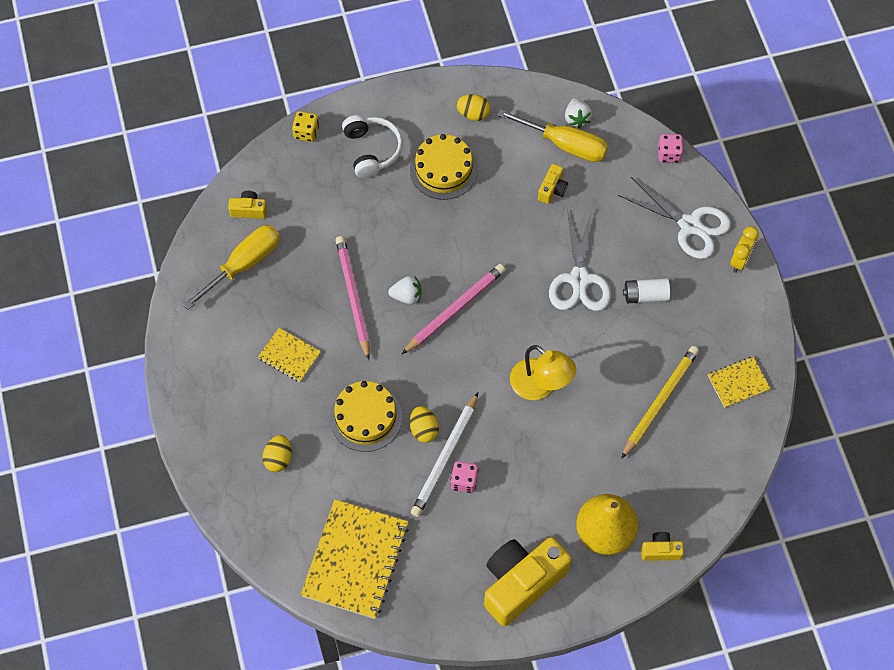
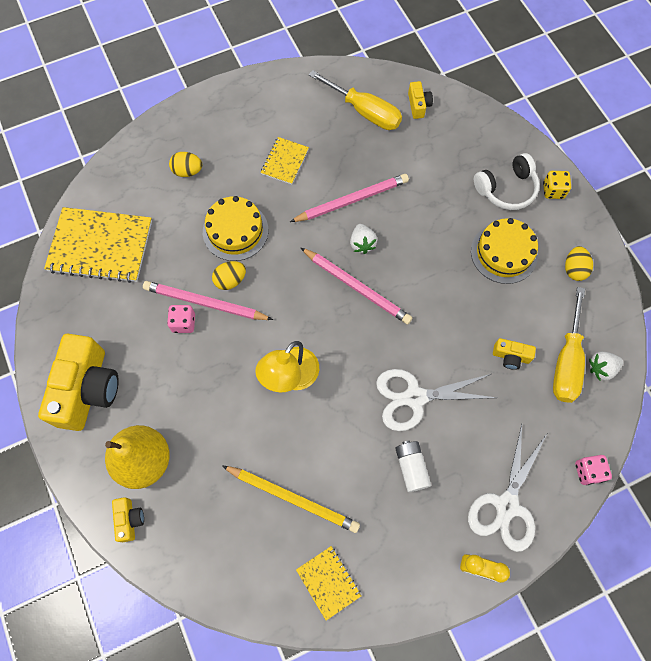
camera: 80 degrees right, 5 degrees up
yellow dice [292,111,319,142] -> yellow dice moved to [543,171,571,199]
white pencil [411,393,478,517] -> pink pencil [143,281,273,320]
yellow camera [484,537,572,626] -> yellow camera turned 60 degrees clockwise [38,334,119,431]

